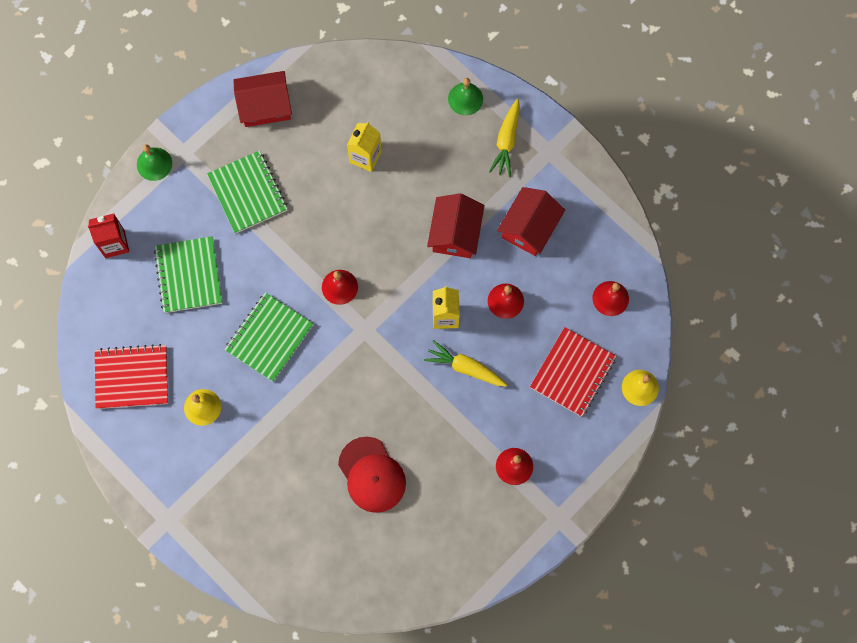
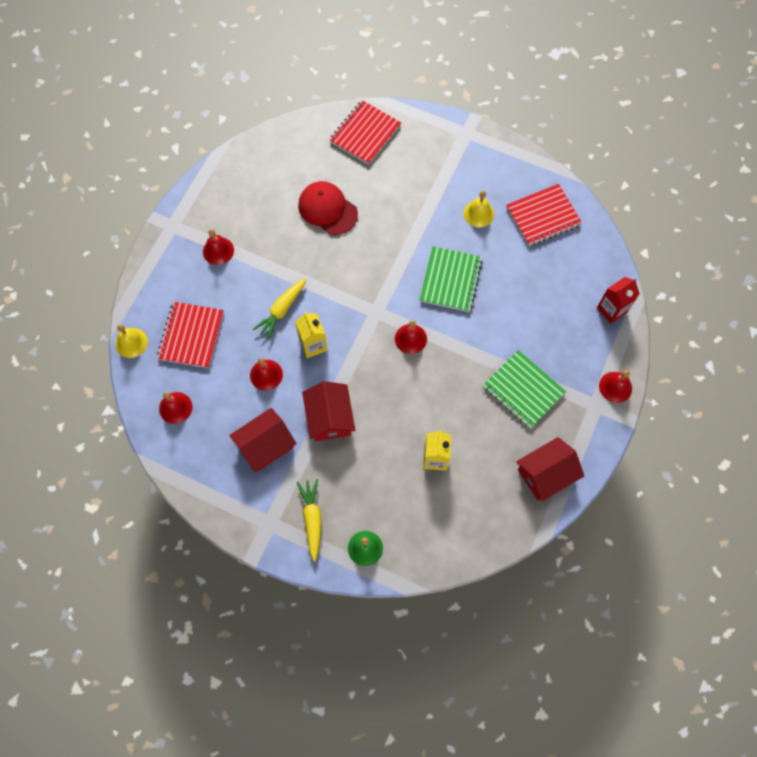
camera: 160 degrees right, 5 degrees down
green bell [137,144,172,181] -> red bell [599,370,632,403]
green notebook [154,236,222,313] -> none
yellow carrot [424,340,508,387] -> yellow carrot turned 120 degrees clockwise [253,278,306,340]
red house [497,187,565,256] -> red house turned 45 degrees clockwise [229,408,297,472]
none -> red notebook [329,100,401,165]

